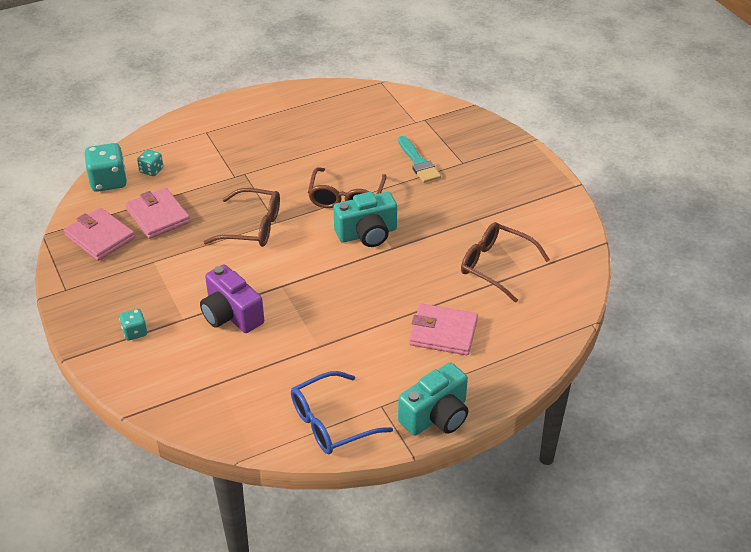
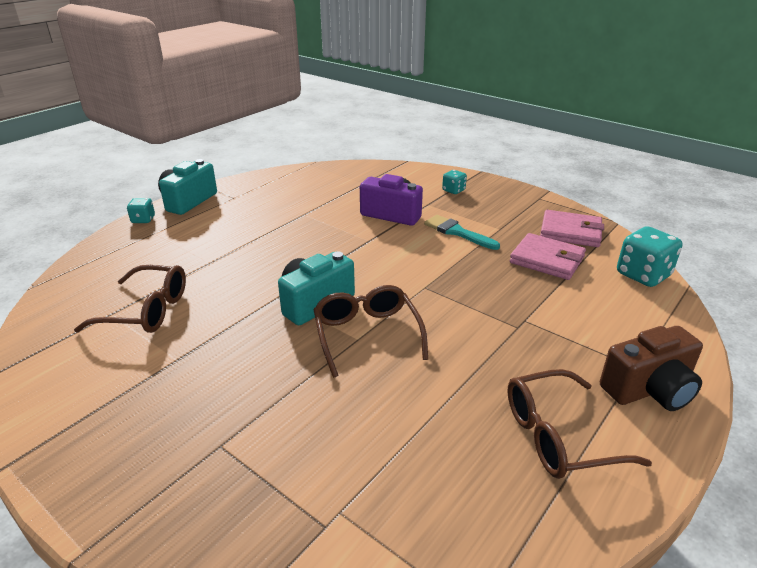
camera: 155 degrees right, 10 degrees down
turquoise dice [137,149,163,176] -> turquoise dice moved to [127,198,155,223]
brown glasses [204,188,280,247] -> brown glasses moved to [508,369,652,479]
blue glasses [291,371,393,454] -> none
turquoise brush [398,136,441,183] -> turquoise brush moved to [424,215,500,250]
pink wallet [409,304,478,355] -> none
none -> brown camera [600,326,703,411]

